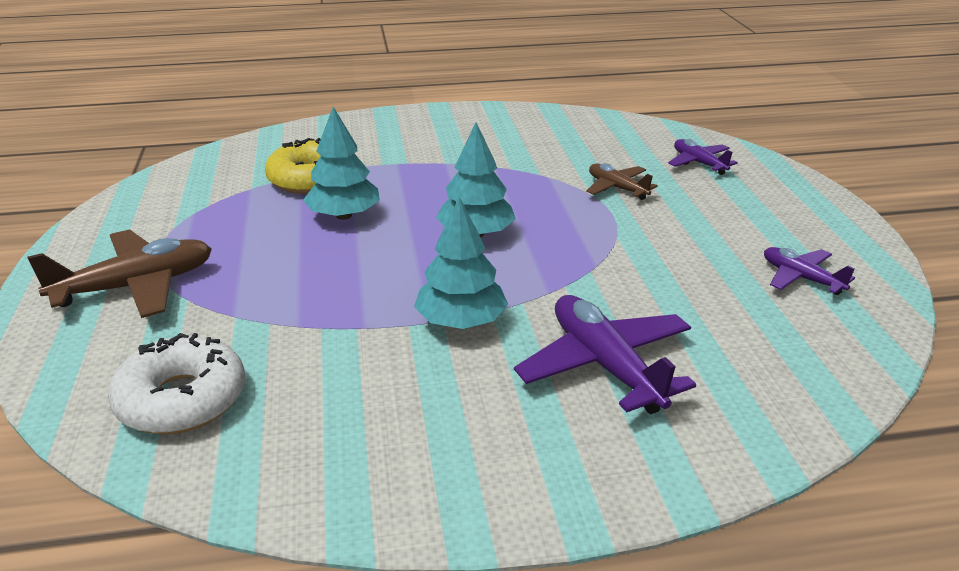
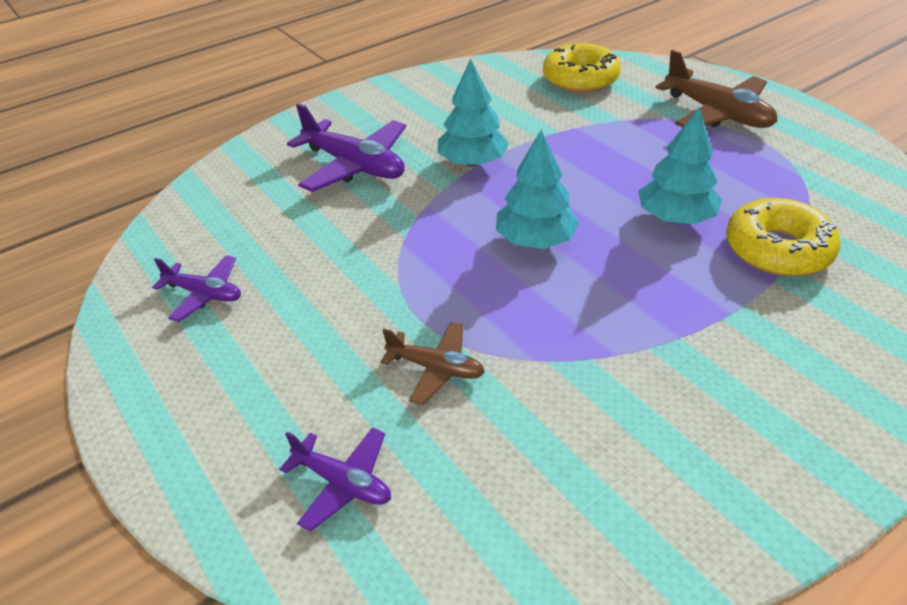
camera: 155 degrees right, 10 degrees up
brown plane [27,230,212,318] -> brown plane turned 75 degrees counterclockwise [655,50,777,128]
white donut [108,333,245,434] -> yellow donut [543,43,621,93]

